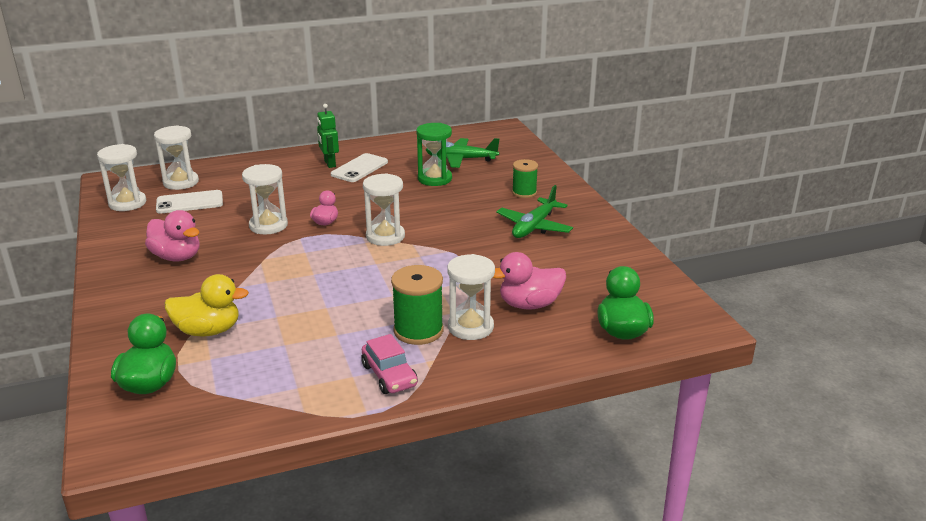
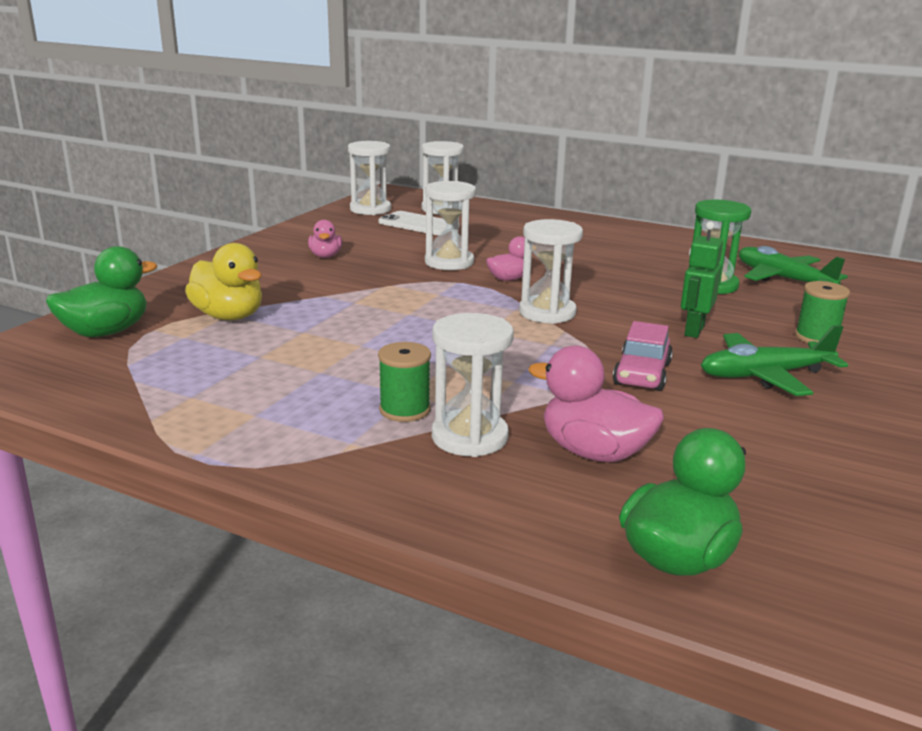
camera: 45 degrees right, 5 degrees down
pink duck [145,210,200,262] -> pink duck [308,220,342,258], size x0.60
green robot [317,104,339,168] -> green robot moved to [681,221,723,338]
white phone [331,153,388,182] -> none
pink car [362,334,418,394] -> pink car moved to [613,321,673,391]
green spool [391,265,444,345] -> green spool [378,342,431,422], size x0.65

